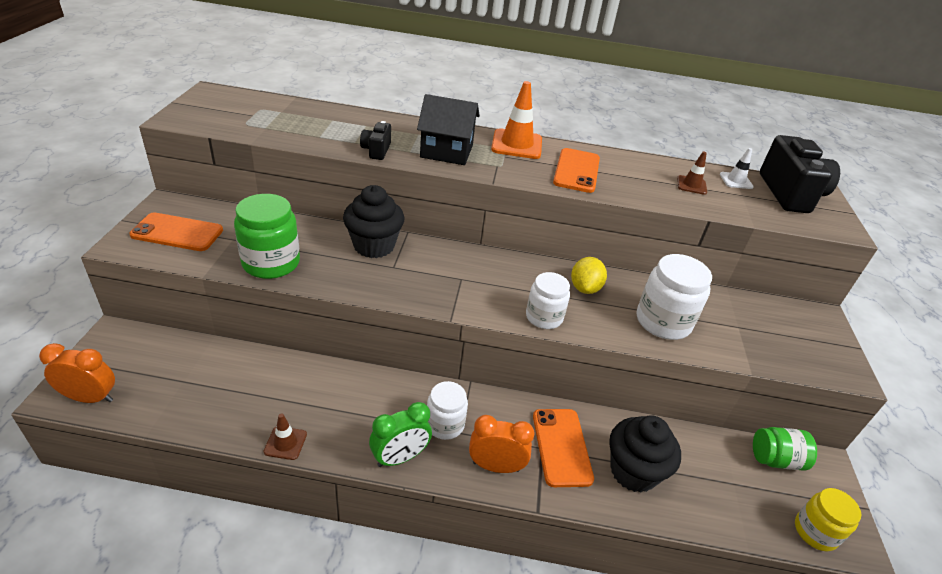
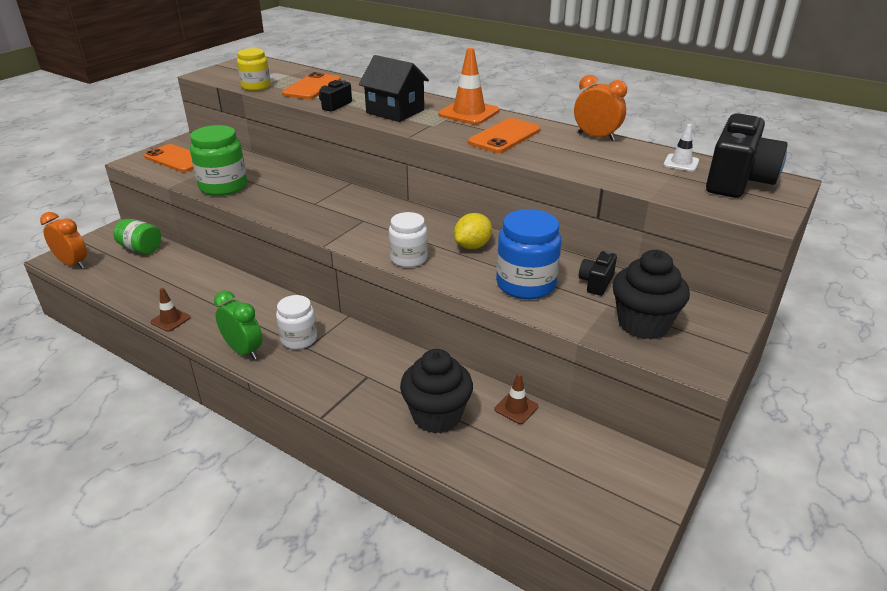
camera: 30 degrees right, 5 degrees down
black cupcake [343,185,405,258] -> black cupcake moved to [613,250,690,339]
green clock [369,402,432,467] -> green clock turned 135 degrees counterclockwise [214,291,262,360]
orange clock [469,415,535,473] -> orange clock moved to [574,75,627,141]
orange phone [533,409,594,487] -> orange phone moved to [282,72,341,99]
white jar [637,254,712,340] -> blue jar [496,209,561,299]
brown traffic cone [677,152,707,195] -> brown traffic cone moved to [495,373,538,424]
green jar [753,427,817,471] -> green jar moved to [113,219,161,255]
yellow jar [795,488,861,551] -> yellow jar moved to [237,48,271,91]
none -> black camera [579,251,617,296]

